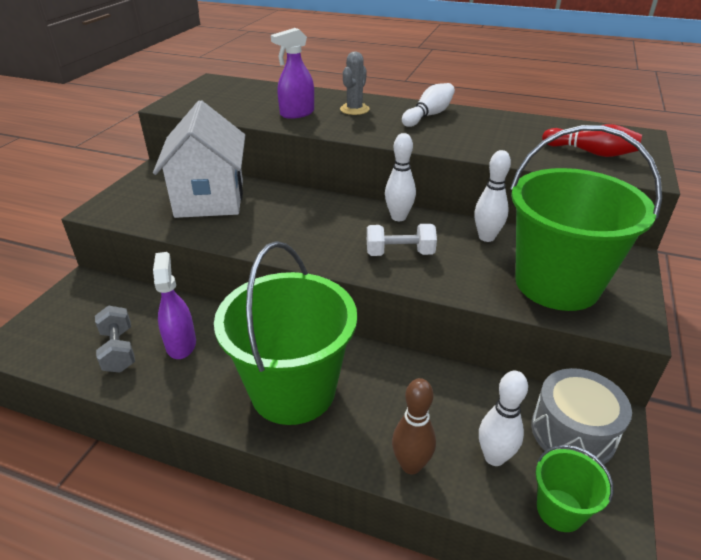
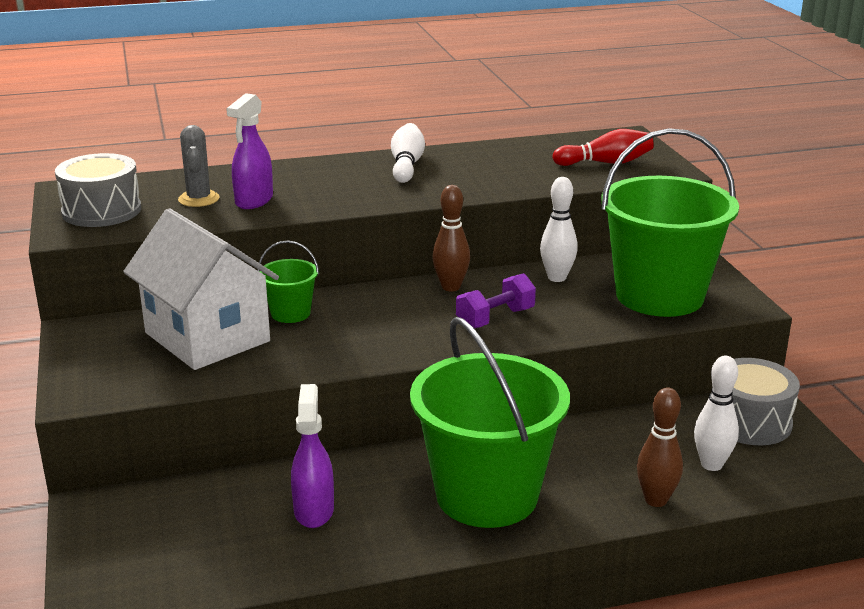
camera: 35 degrees left, 10 degrees down
grey dumbbell [95,305,135,373] -> none
purple spray bottle [153,252,196,359] -> purple spray bottle turned 45 degrees clockwise [291,384,334,528]
grey cactus [340,52,369,115] -> grey cactus moved to [178,125,220,207]
white dumbbell [367,224,437,256] -> purple dumbbell [456,273,536,328]
white bowling pin [385,133,416,221] -> brown bowling pin [432,185,470,291]
green bucket [536,445,614,532] -> green bucket moved to [257,240,319,323]
none -> grey drum [55,153,141,227]

